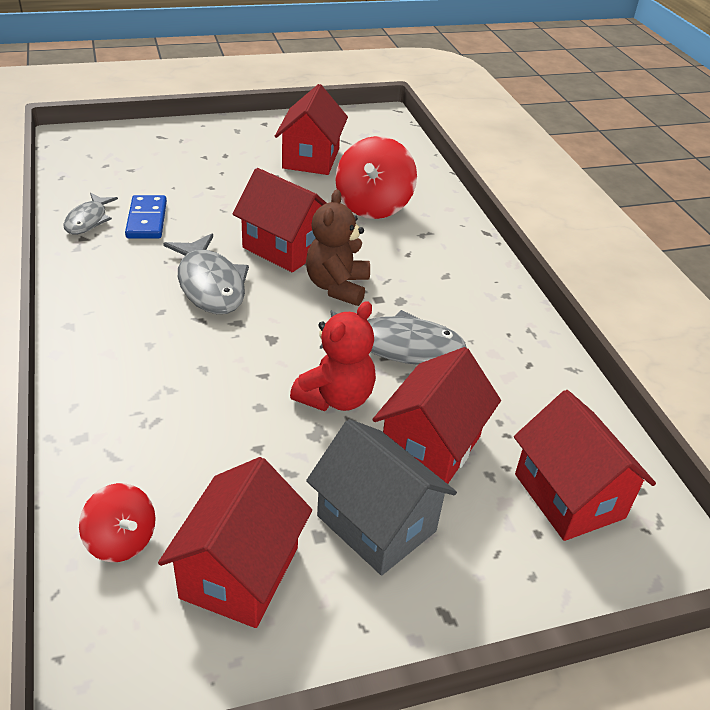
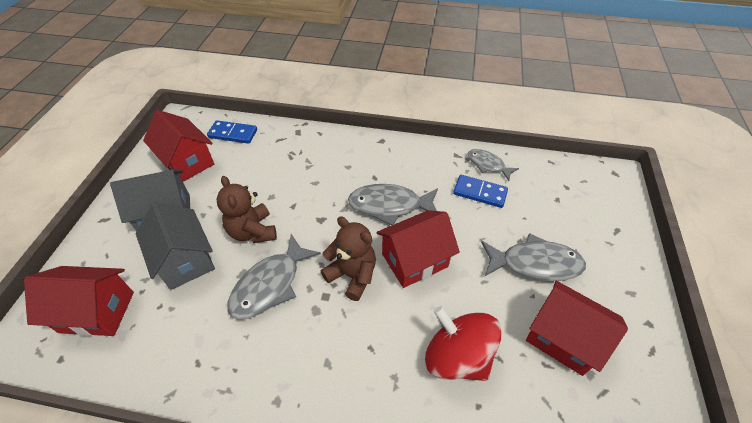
camera: 120 degrees right, 10 degrees up
red spinning top [79,483,156,562] -> blue domino [207,120,257,144]
red teddy bear [290,301,376,411] -> brown teddy bear [217,176,277,243]
red house [373,347,501,484] -> grey house [136,203,215,290]
none -> grey fish [481,233,586,281]

